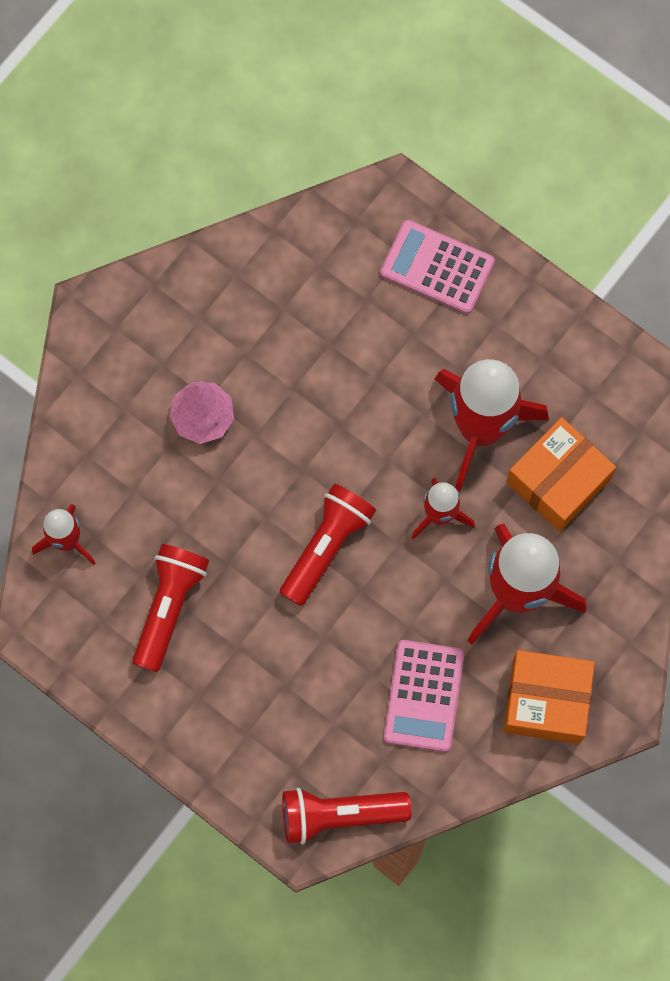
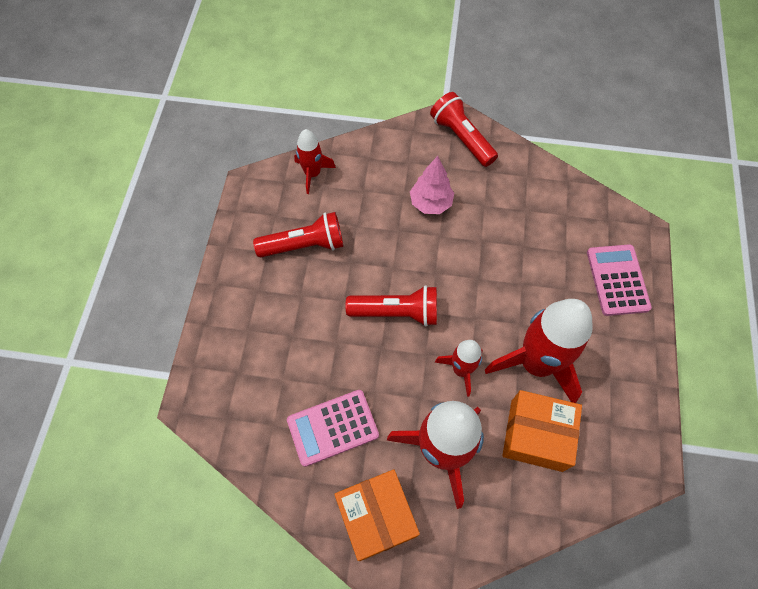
camera: 60 degrees right, 10 degrees down
red flashlight [282,788,411,844] -> red flashlight moved to [430,92,498,167]

